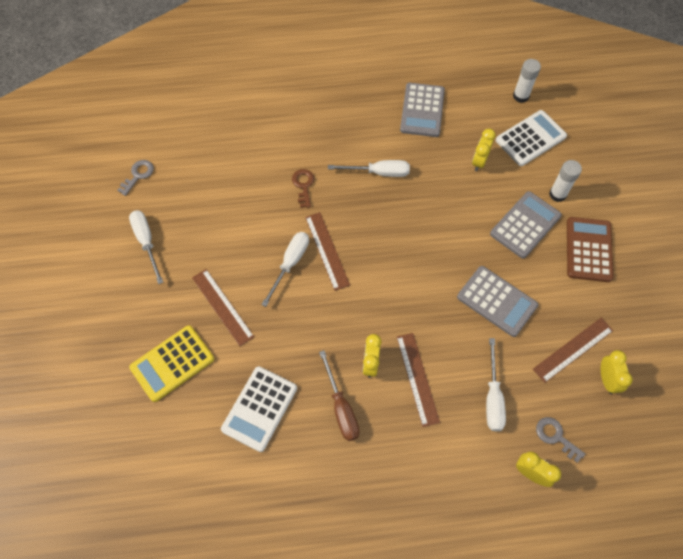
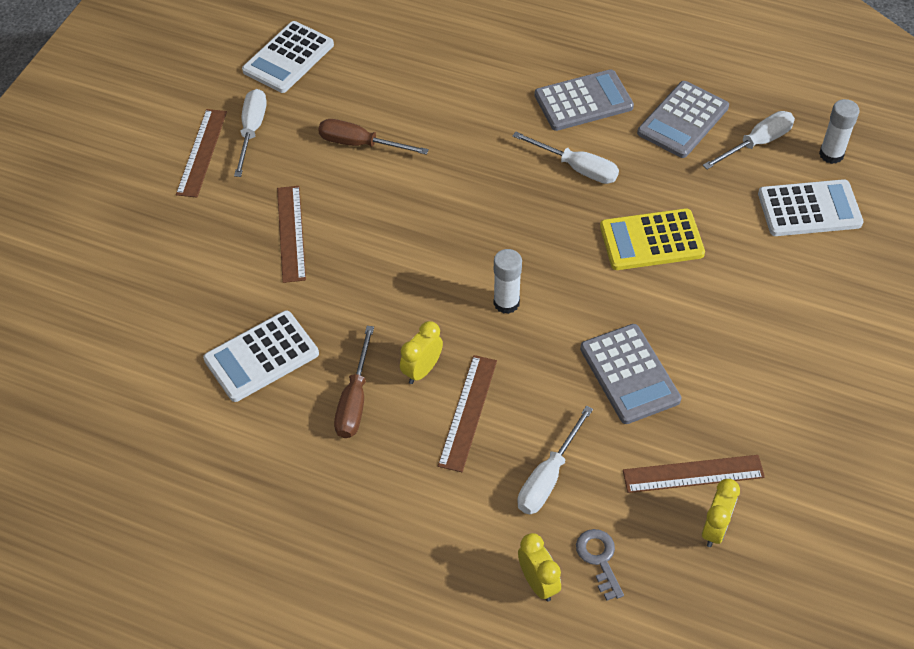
camera: 30 degrees right, 10 degrees down
grey key [117,160,154,196] -> white calculator [242,21,334,93]
yellow calculator [129,325,214,402] -> yellow calculator moved to [600,208,705,270]
white screwdriver [261,232,309,307] -> white screwdriver moved to [703,111,795,169]
brown key [292,169,314,208] -> none
brown ruler [305,212,350,291] -> brown ruler moved to [176,109,227,198]
yellow clock [472,129,496,171] -> none
grey calculator [490,191,562,259] -> grey calculator moved to [535,69,634,131]
white glue stick [549,160,582,202] -> white glue stick moved to [494,249,522,314]
brown calculator [567,217,614,282] -> none
none -> brown screwdriver [318,119,429,155]

